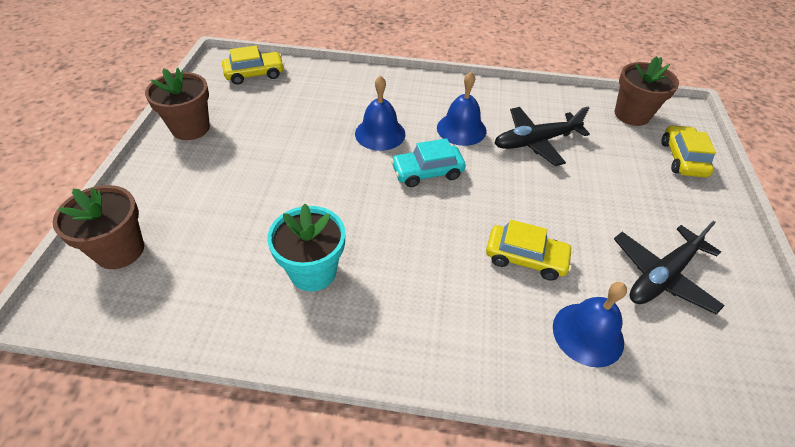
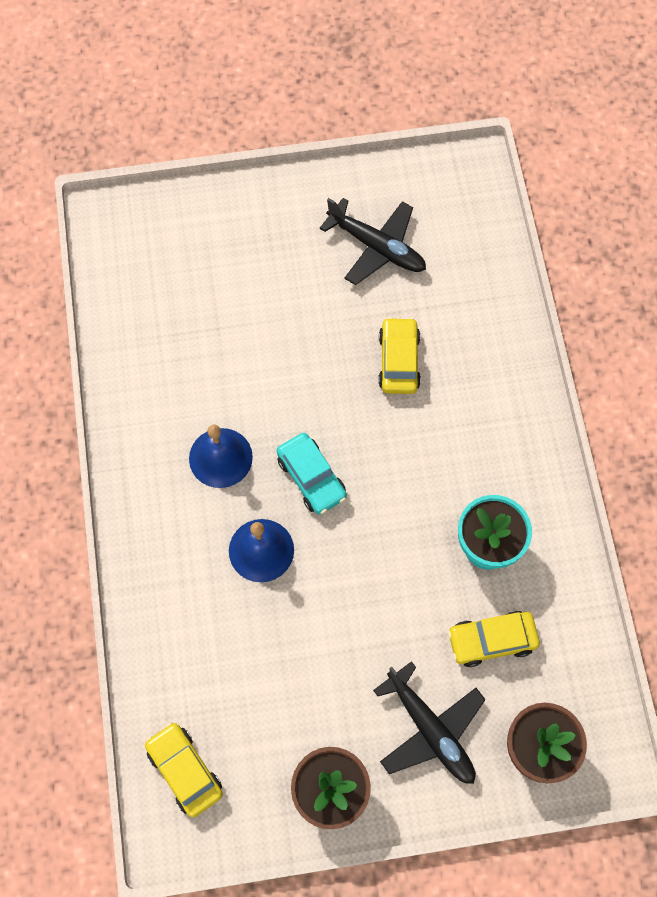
camera: 105 degrees left, 20 degrees up
black plane [495,107,590,166] -> black plane moved to [373,661,486,784]
blue bell [553,282,627,368] -> none
brown flower pot [615,56,679,126] -> none
yellow car [662,125,716,177] -> yellow car moved to [448,611,540,667]

